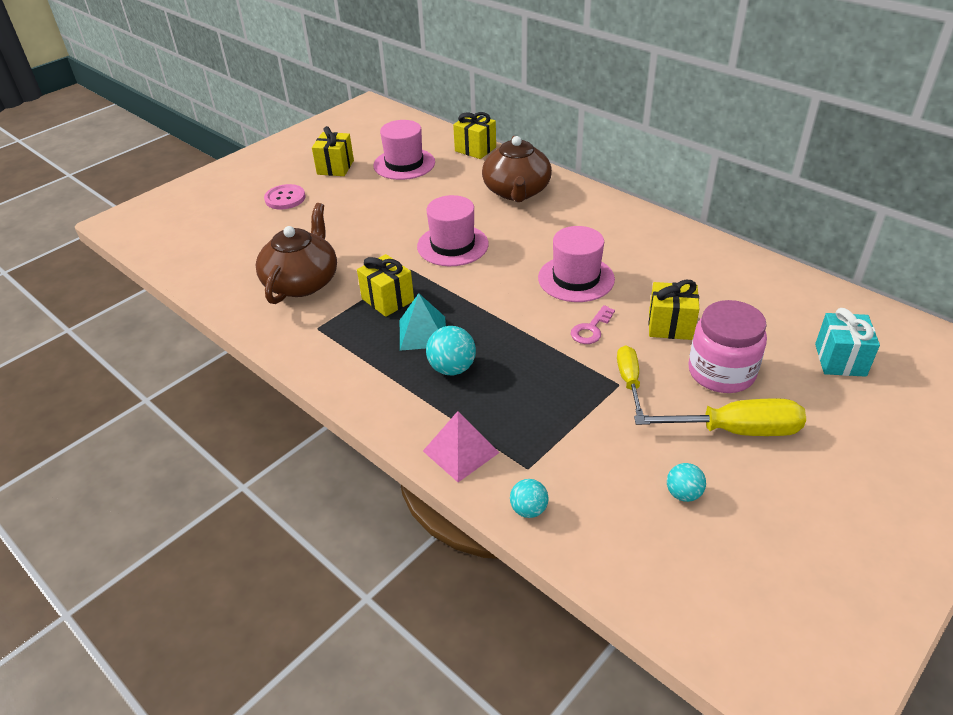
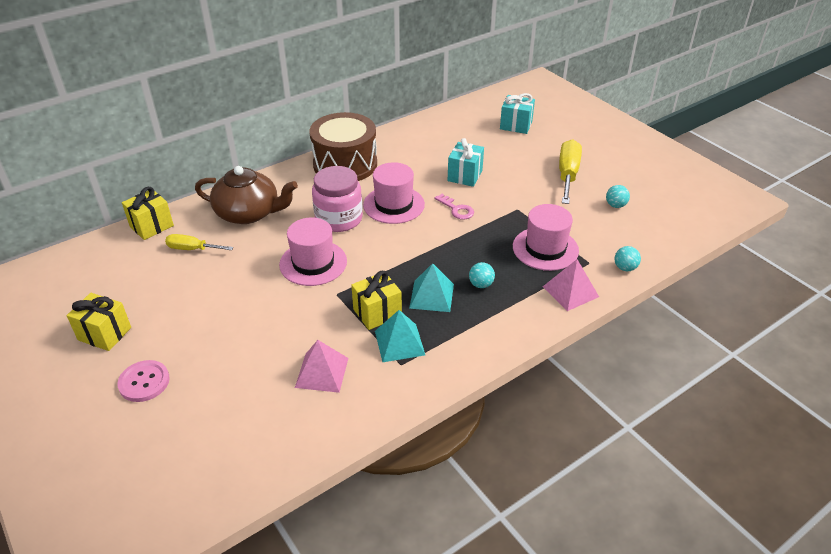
camera: 80 degrees left, 0 degrees up
brown teapot [256,203,337,304] -> pink pyramid [295,340,348,393]
pink hat [373,120,435,180] -> pink hat moved to [513,204,579,271]
turquoise ball [426,326,476,375] -> turquoise ball [469,262,495,288], size x0.65
yellow screwdriver [617,345,643,415] -> yellow screwdriver moved to [165,234,233,250]
yellow gift [648,280,699,340] -> turquoise gift [448,138,484,187]
pink jar [688,300,767,393] -> pink jar moved to [312,166,363,232]
none -> brown drum [309,112,377,181]
none -> turquoise pyramid [375,310,425,362]

